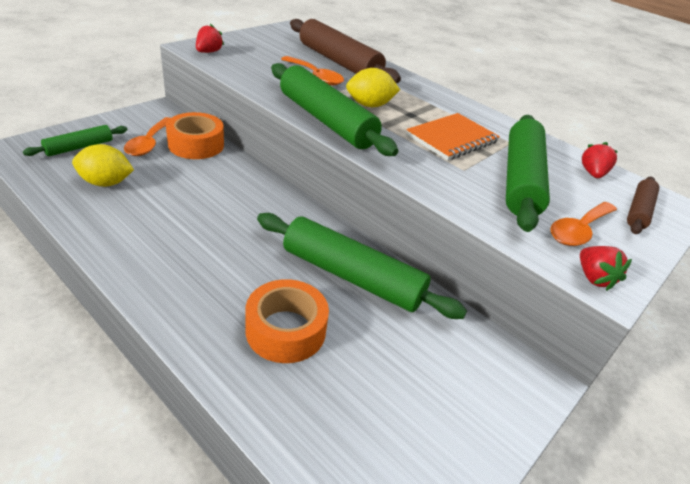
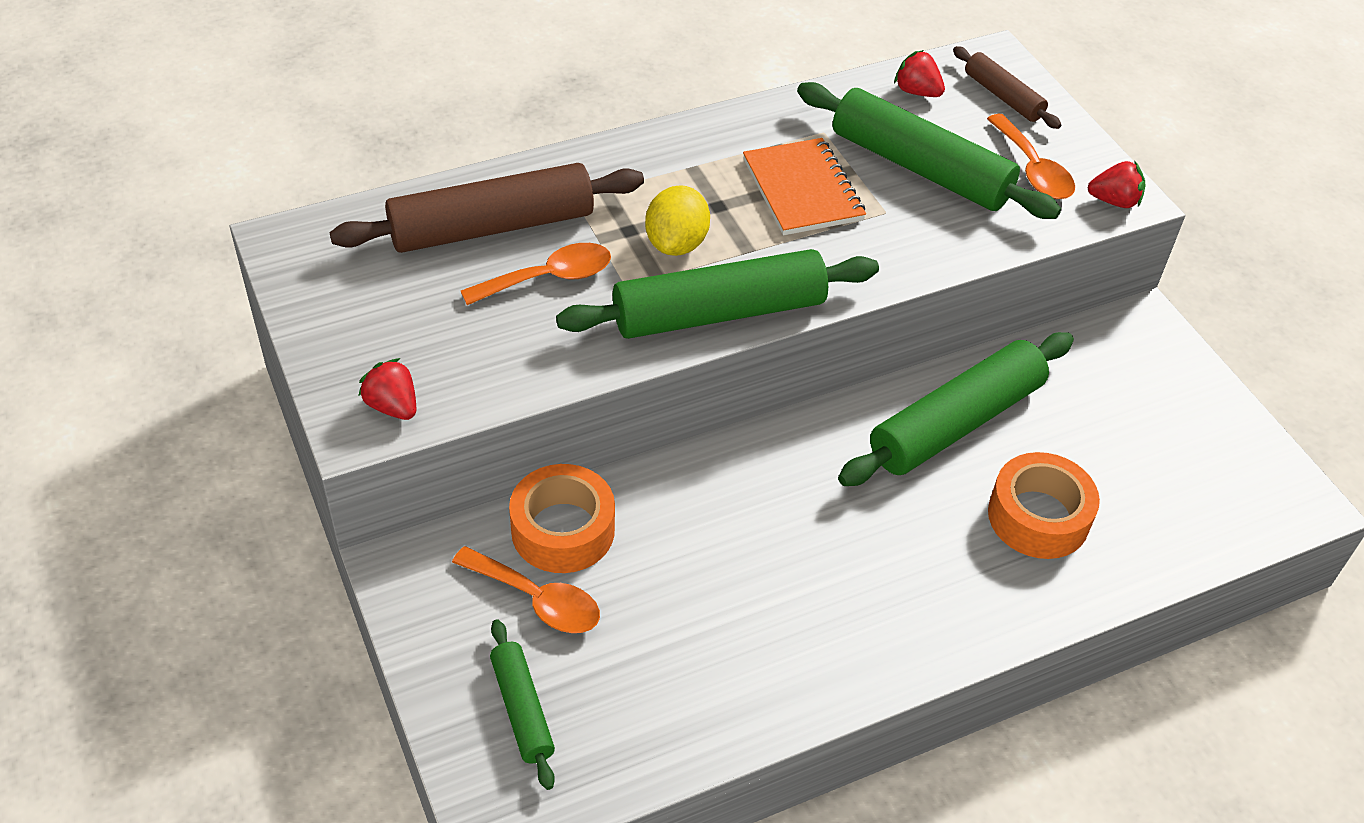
camera: 65 degrees left, 10 degrees up
yellow lemon [72,144,134,187] -> none

